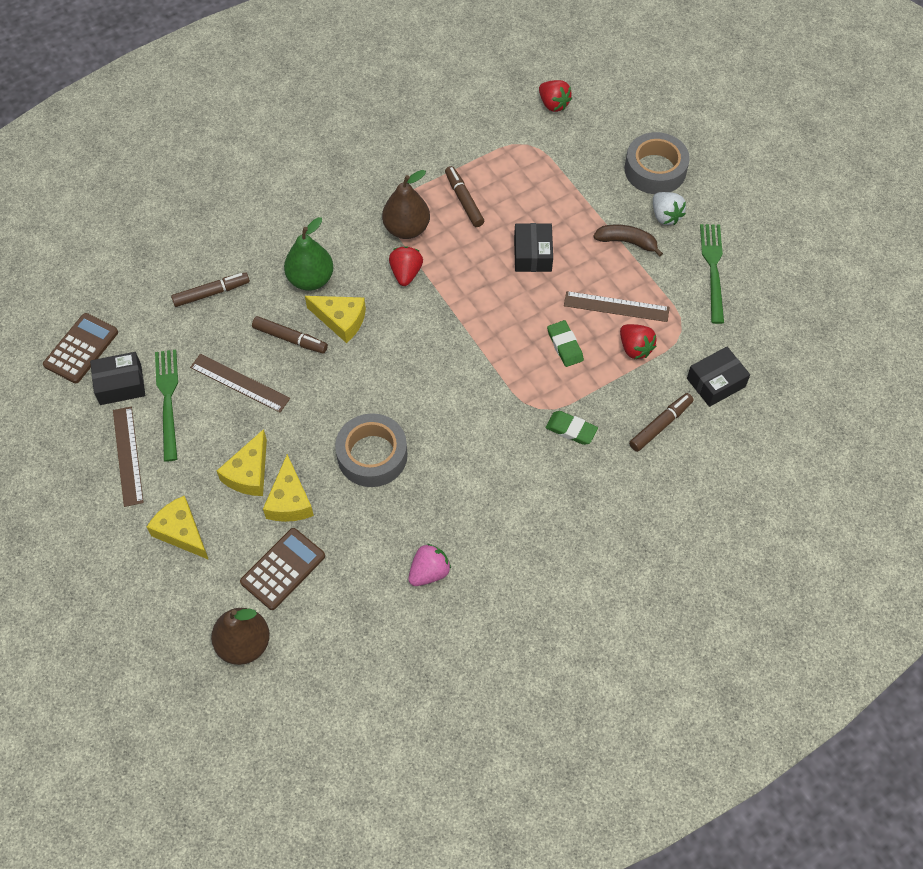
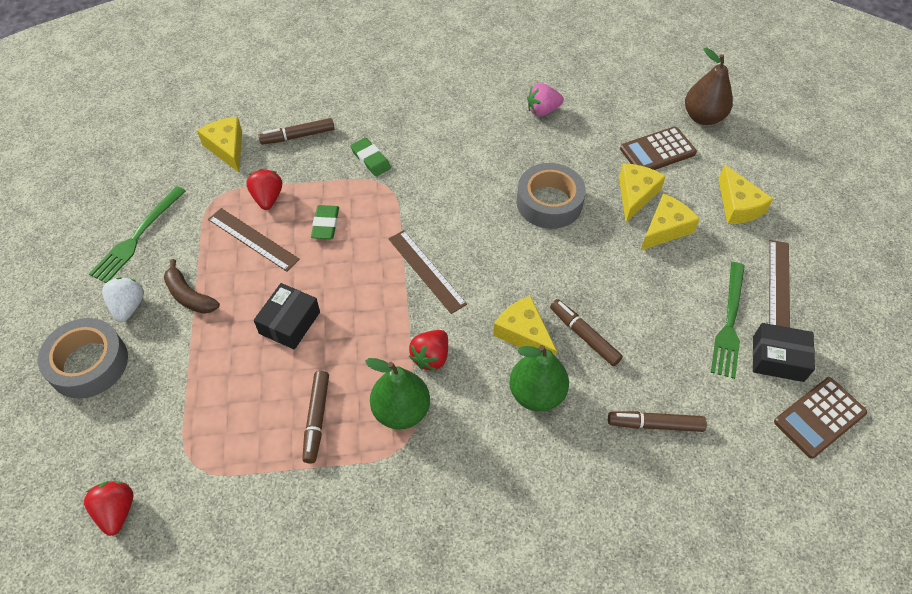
camera: 155 degrees left, 5 degrees down
brown ruler [190,354,290,412] -> brown ruler moved to [389,230,467,314]
brown pear [382,170,430,239] -> green pear [365,358,430,430]
black box [687,347,750,407] -> yellow cheese [197,117,242,172]

